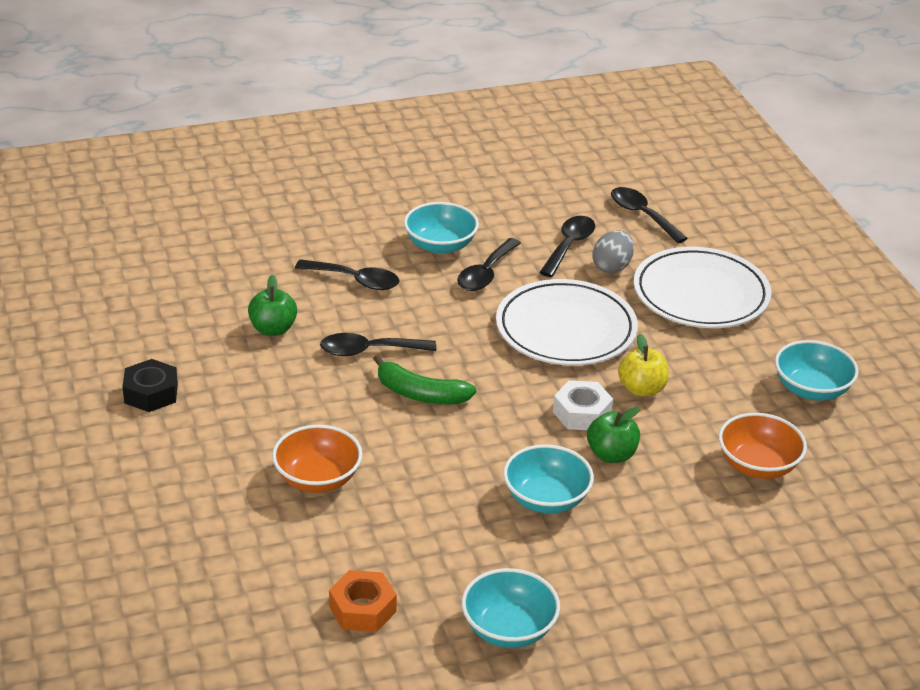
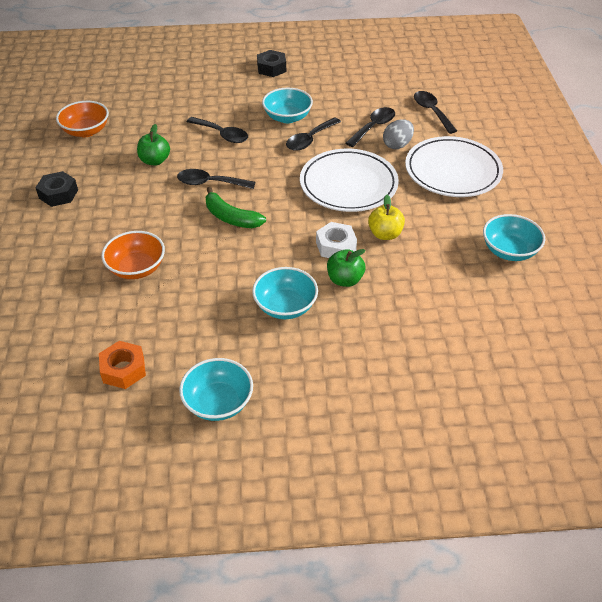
camera: 15 degrees right, 10 degrees up
orange bowl [718,413,807,479] -> orange bowl moved to [56,101,109,137]
none -> black nut [257,50,286,77]

